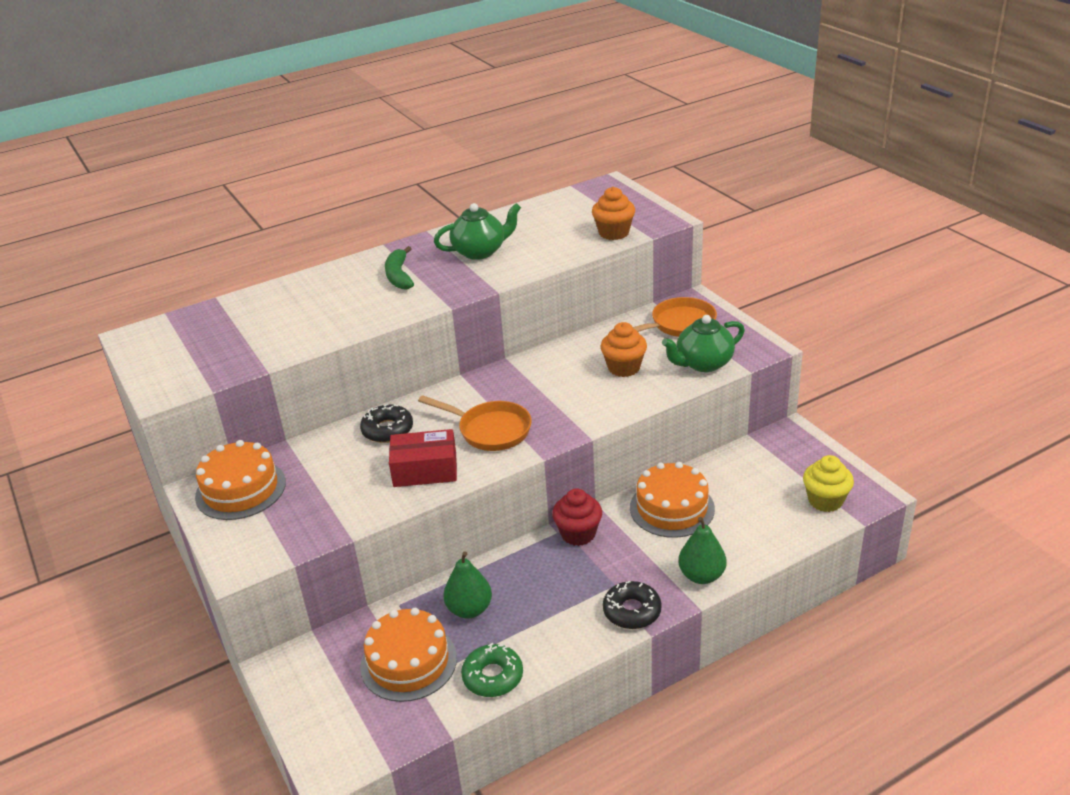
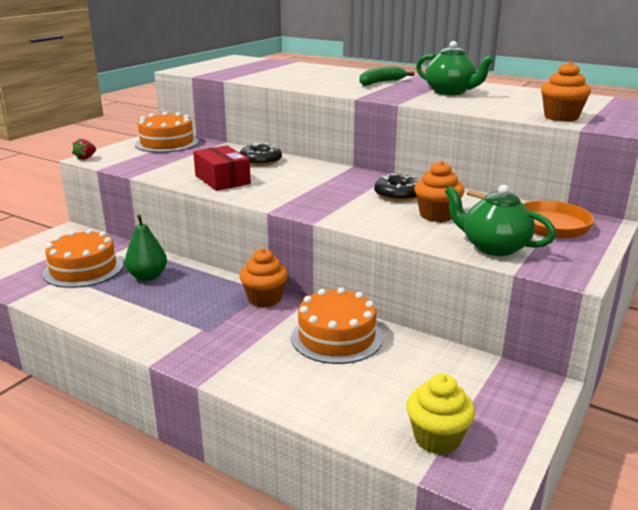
camera: 60 degrees right, 10 degrees down
orange pan [418,395,532,451] -> none
green donut [461,643,523,697] -> none
red cupcake [552,488,602,546] -> orange cupcake [239,248,288,307]
black donut [603,581,662,629] -> black donut moved to [374,173,419,202]
green pear [679,517,726,584] -> none
none -> red strawberry [72,138,96,160]

